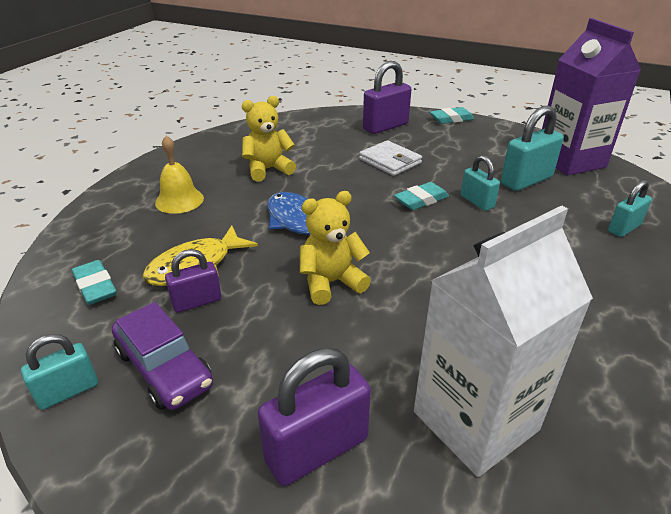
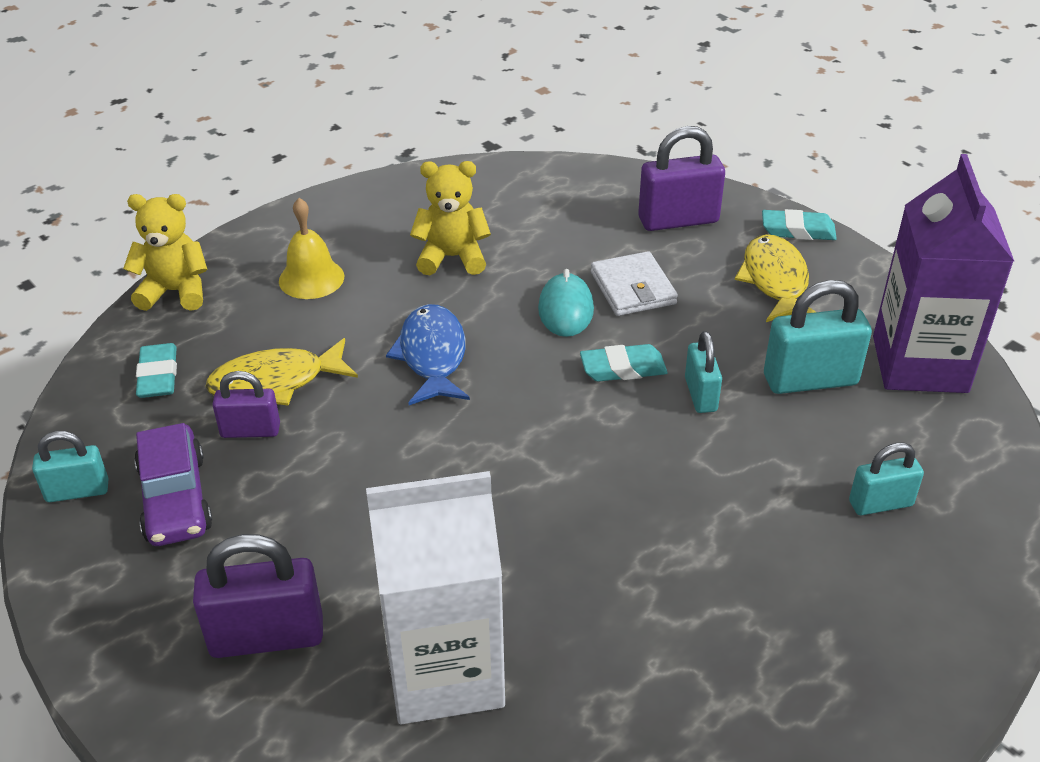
camera: 25 degrees right, 5 degrees up
yellow teddy bear [300,191,371,305] -> yellow teddy bear moved to [123,194,208,311]
none -> turquoise mouse [538,269,594,337]
none -> yellow fish [735,234,816,322]

